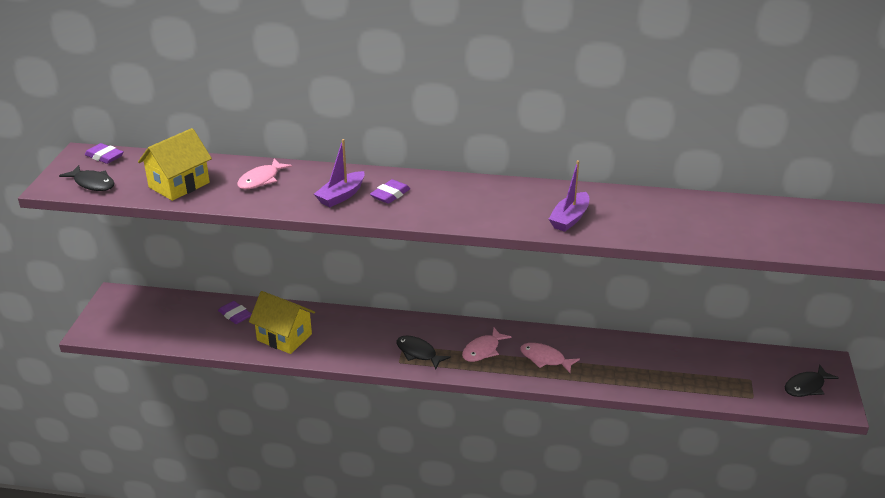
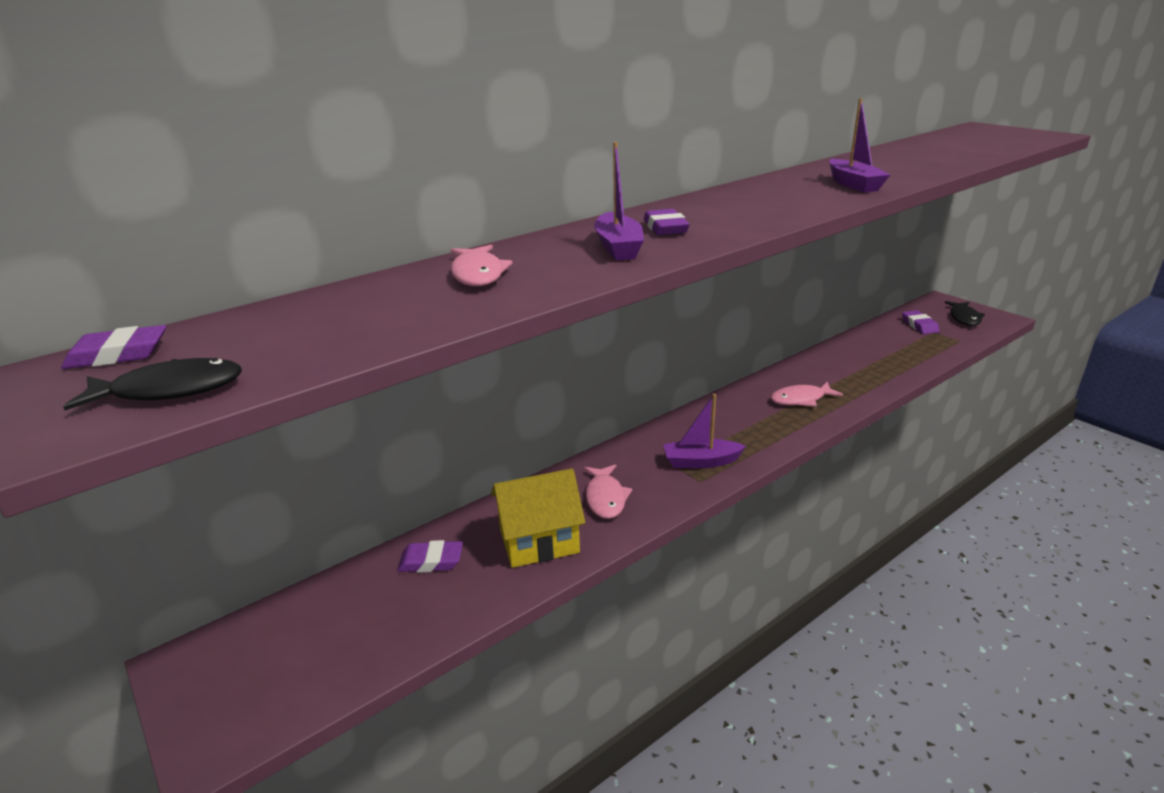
camera: 45 degrees left, 5 degrees down
yellow house [138,128,212,201] -> none
black fish [396,335,451,370] -> purple boat [663,394,746,468]
pink fish [462,328,511,362] -> pink fish moved to [584,464,632,519]
none -> purple eraser [902,310,940,334]

